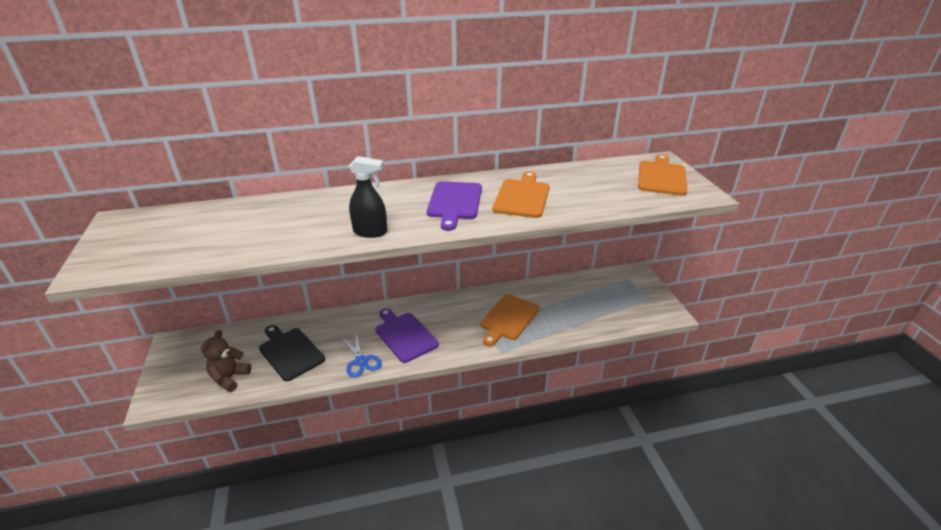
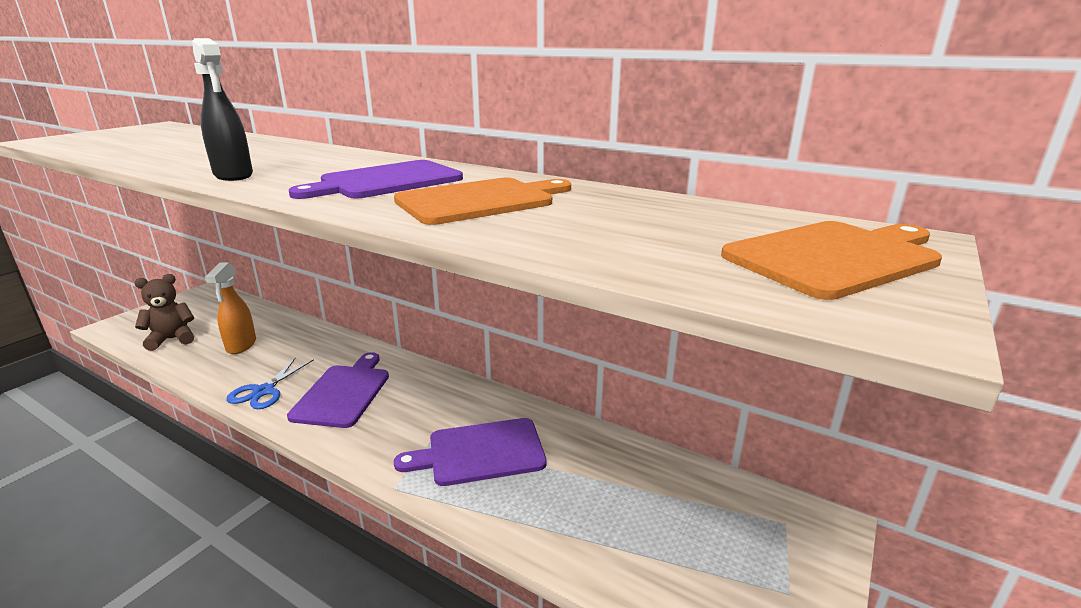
camera: 45 degrees right, 10 degrees down
black cutting board [259,325,325,381] -> orange spray bottle [205,263,256,354]
orange cutting board [480,294,540,346] -> purple cutting board [394,418,547,486]

